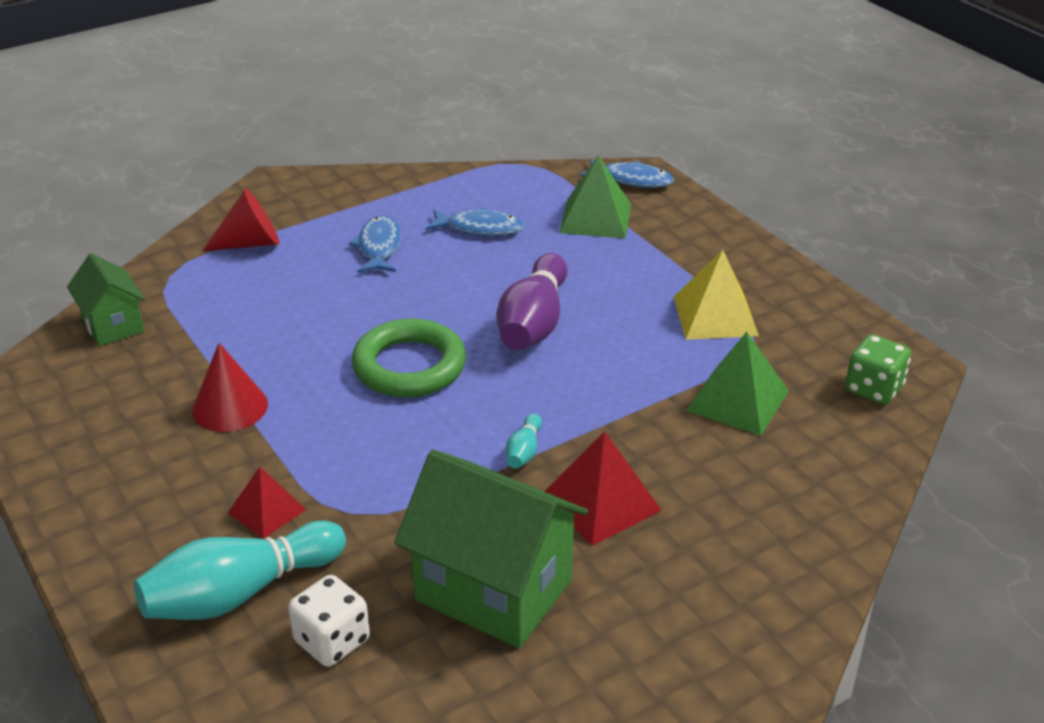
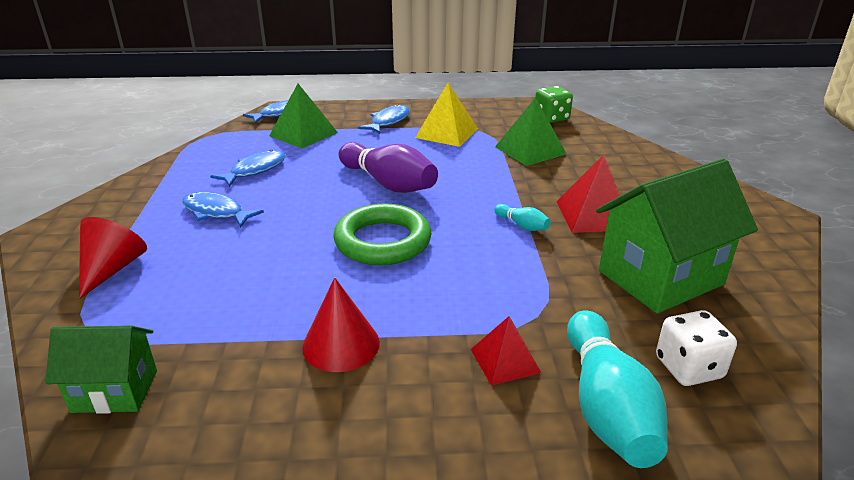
camera: 60 degrees left, 5 degrees down
none -> blue fish [358,104,410,134]

